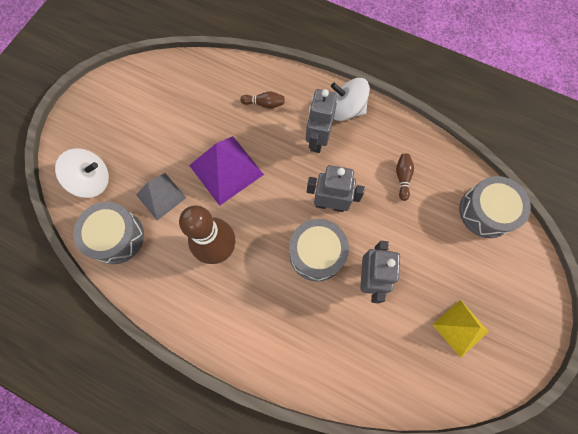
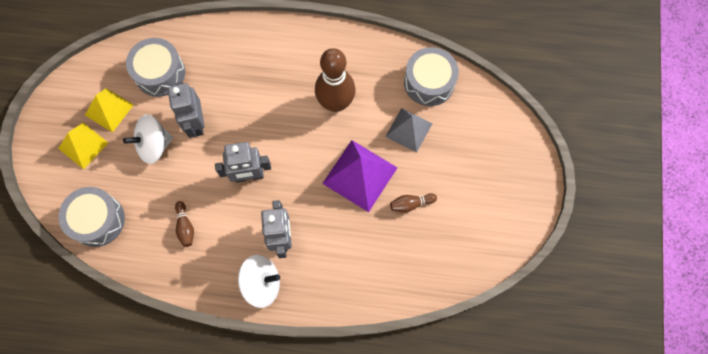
camera: 160 degrees right, 0 degrees up
white spinning top [55,148,109,198] -> white spinning top moved to [123,114,173,164]
brown bowling pin [240,91,285,109] -> brown bowling pin moved to [390,193,437,213]
grey drum [289,219,349,281] -> grey drum moved to [126,38,185,97]
none -> yellow pyramid [58,123,108,170]

